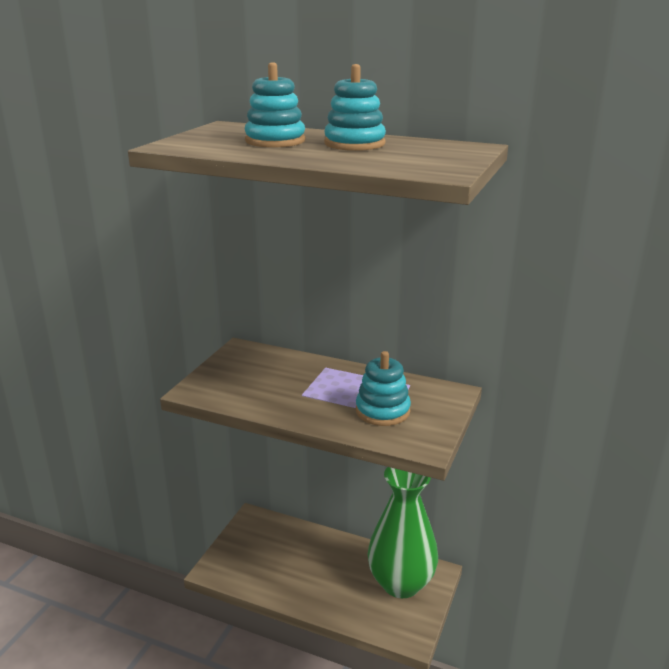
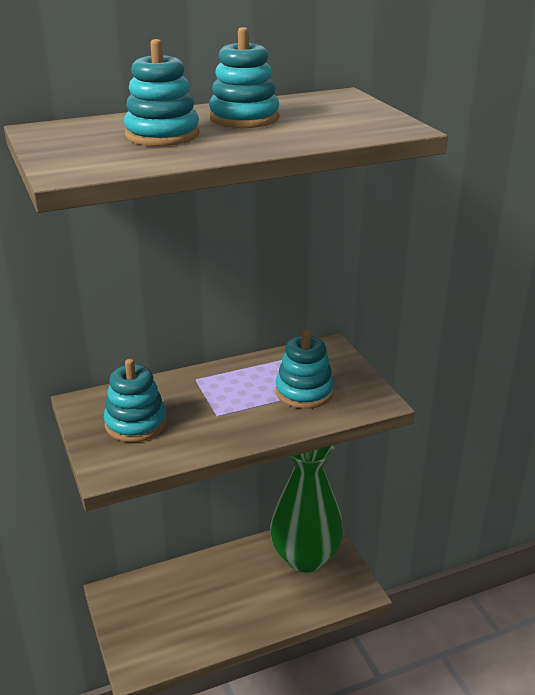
camera: 45 degrees left, 5 degrees up
none -> turquoise stacking toy [104,359,167,442]

